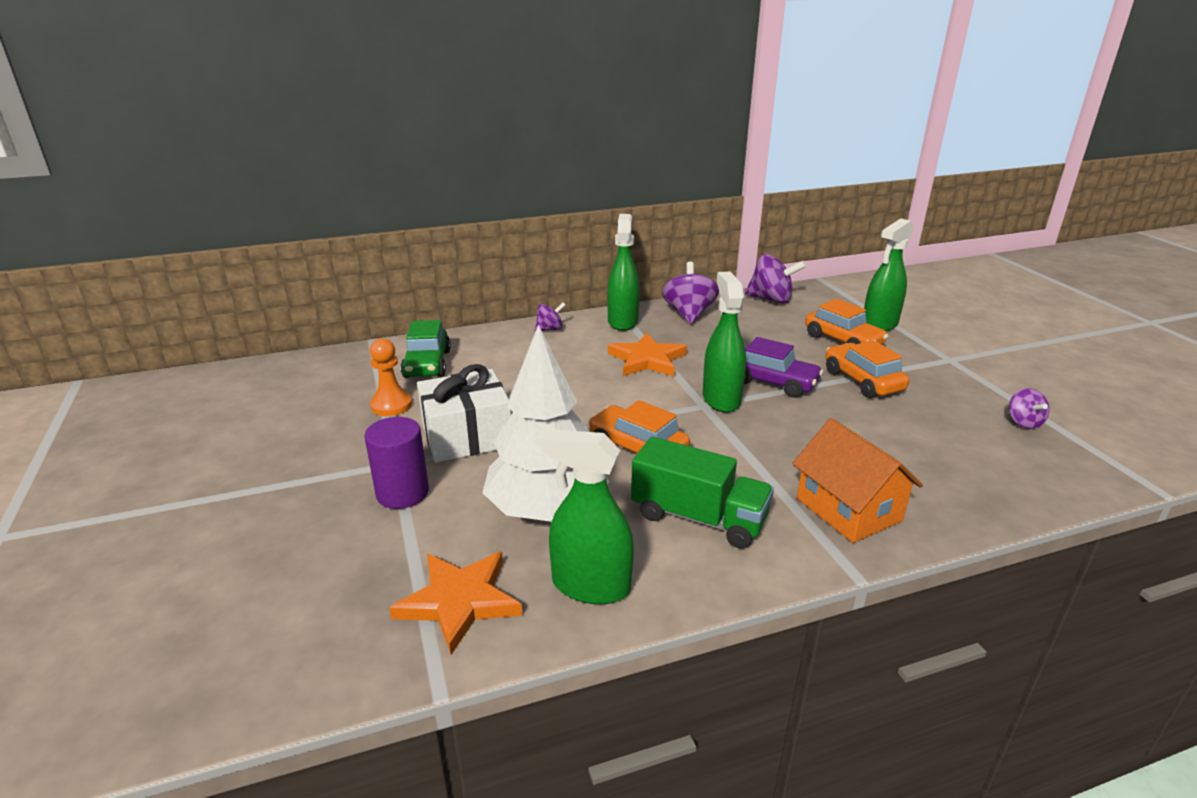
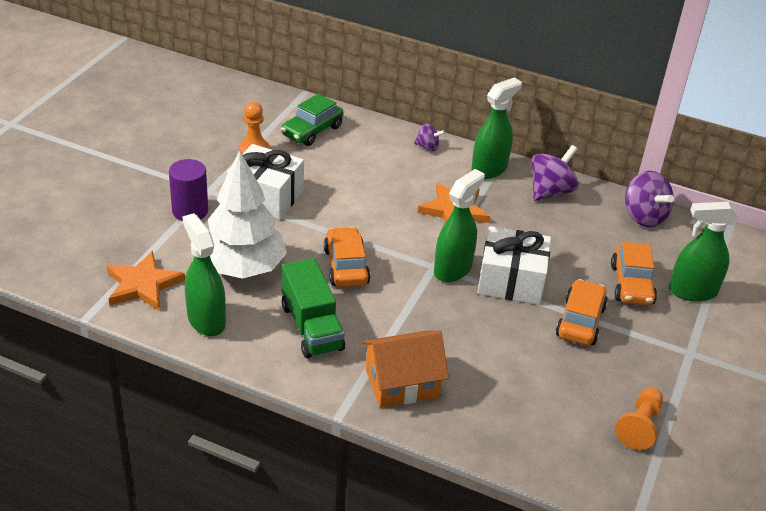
camera: 40 degrees right, 10 degrees up
purple car [744,337,823,398] -> white gift [477,226,551,305]
orange house [792,418,923,543] -> orange house turned 60 degrees clockwise [362,330,449,408]
purple spinning top [1009,388,1049,429] -> orange pawn [615,387,663,450]

